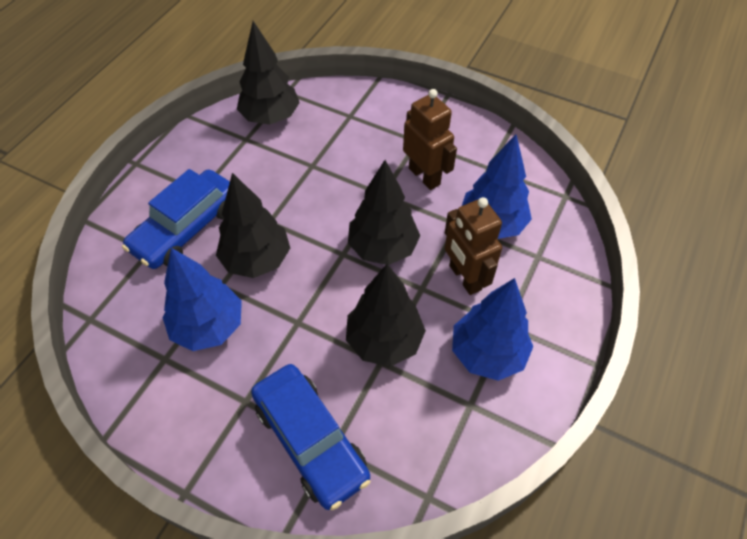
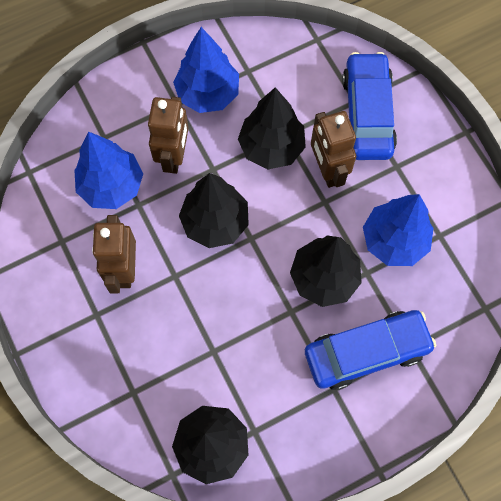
camera: 145 degrees left, 15 degrees up
none -> brown robot [311,111,356,188]

